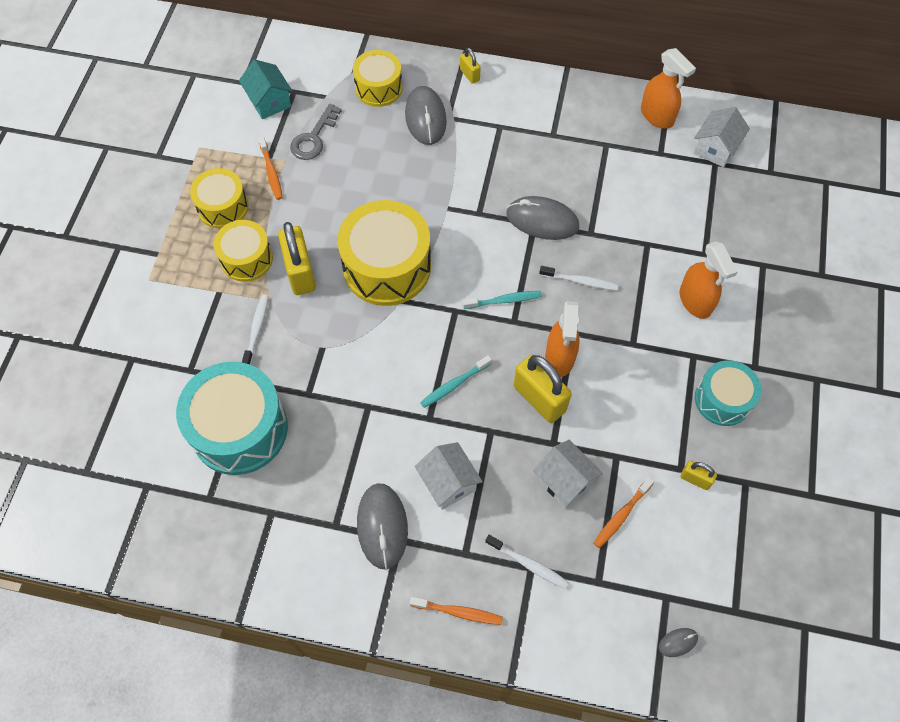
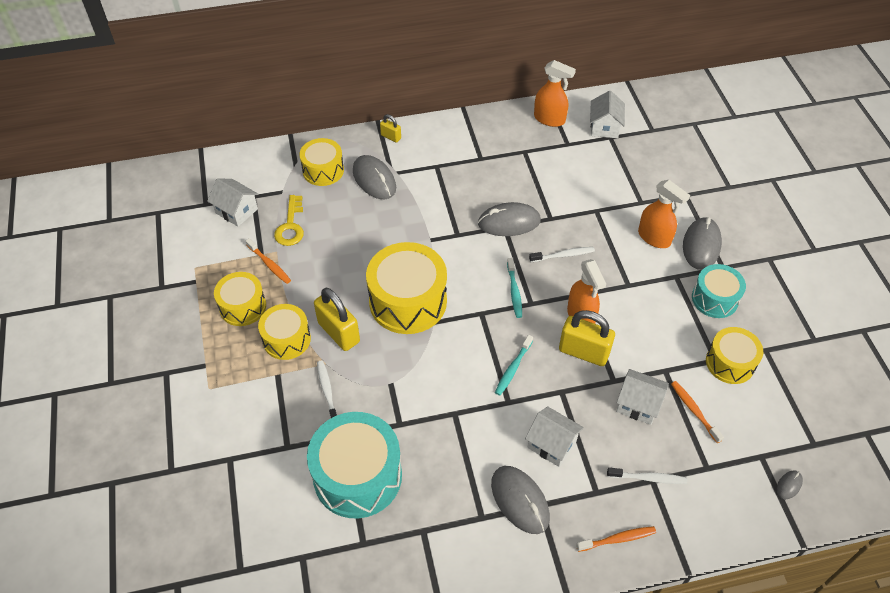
camera: 25 degrees left, 10 degrees down
turquoise house [239,59,292,119] -> white house [207,178,258,227]
grey key [290,103,342,160] -> yellow key [274,195,304,246]
turquoise toothbrush [462,291,542,309] -> turquoise toothbrush turned 120 degrees clockwise [507,258,522,318]
orange toothbrush [594,477,654,548] -> orange toothbrush turned 135 degrees clockwise [671,381,724,443]
yellow padlock [680,461,717,490] -> yellow drum [706,327,763,384]
none -> grey mouse [683,217,722,270]

